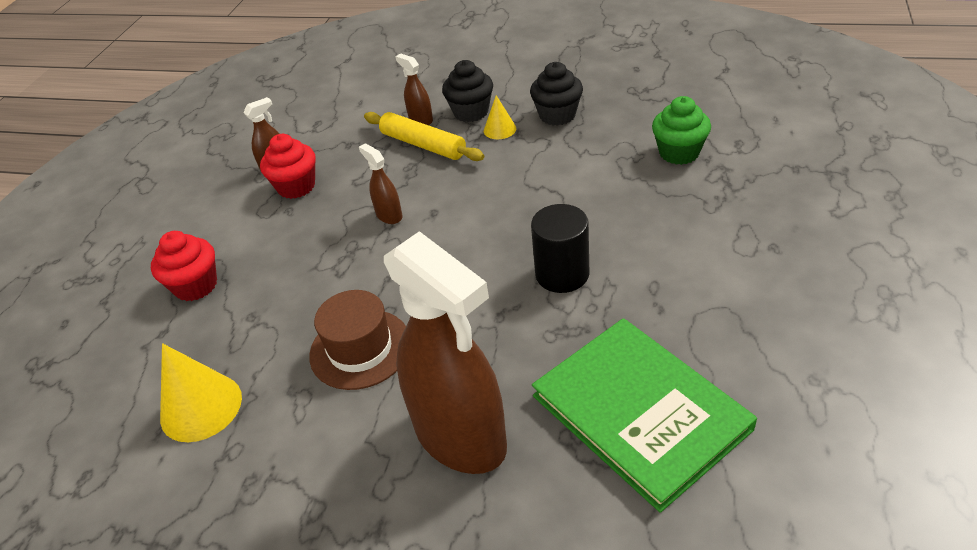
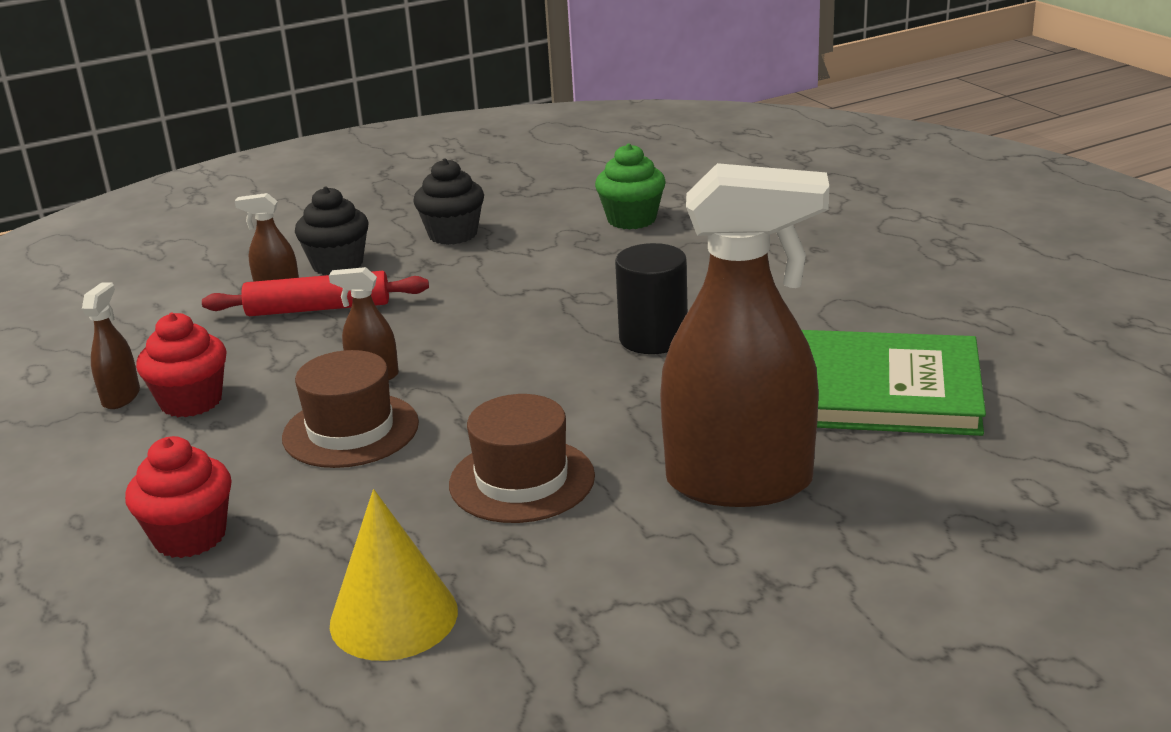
camera: 45 degrees left, 15 degrees down
yellow rolling pin [364,112,484,161] -> red rolling pin [202,271,429,316]
yellow cone [484,95,516,139] -> none
none -> brown hat [282,350,419,468]

